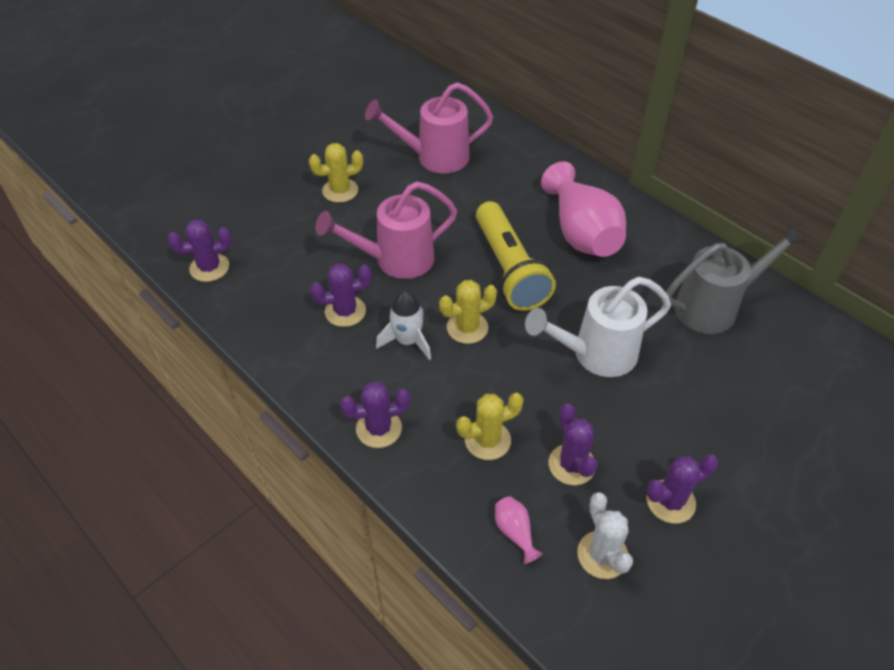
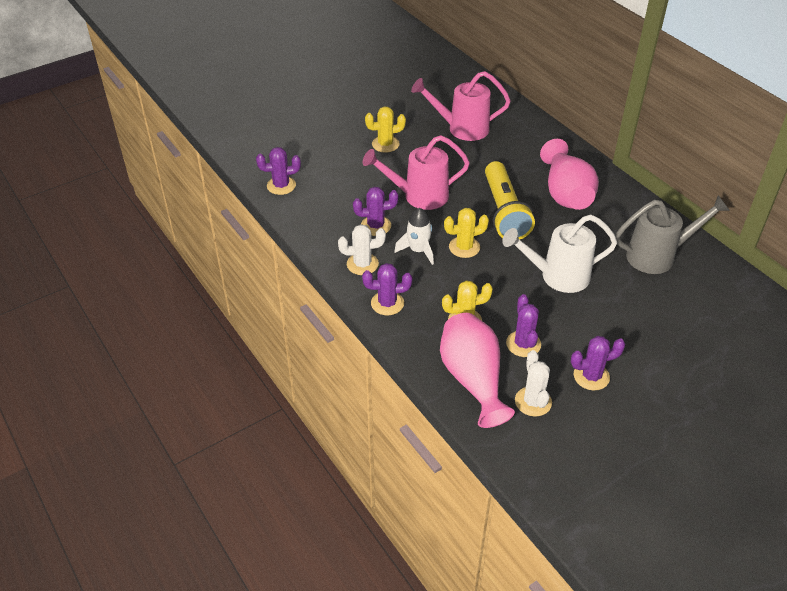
camera: 10 degrees right, 5 degrees down
pink vase [495,496,543,564] -> pink vase [440,313,515,428], size x2.44
none -> white cactus [338,224,386,275]

